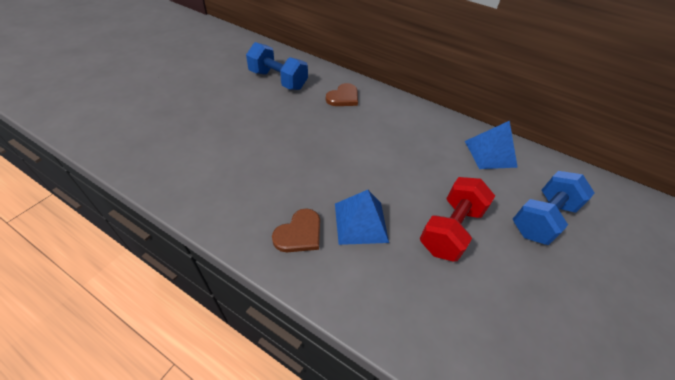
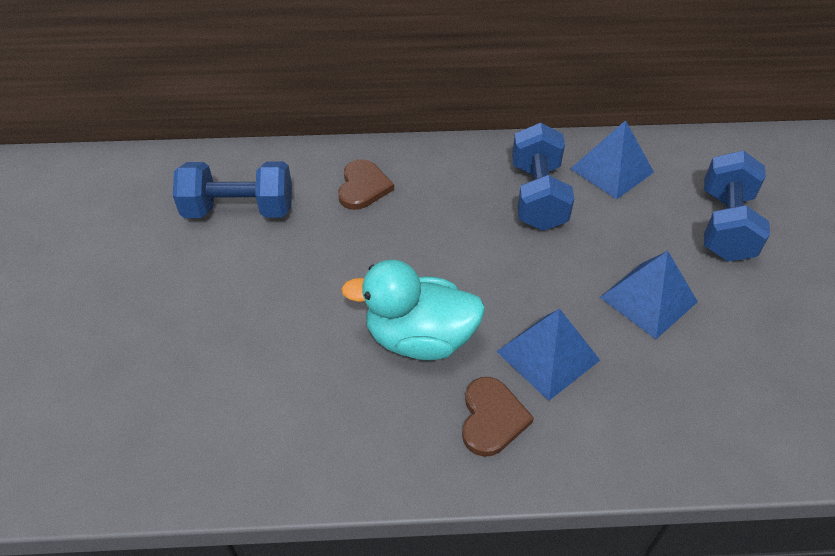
camera: 30 degrees left, 0 degrees up
red dumbbell [420,177,495,262] -> blue pyramid [600,251,698,339]
none -> turquoise duck [341,260,485,360]
none -> blue dumbbell [512,123,574,231]

